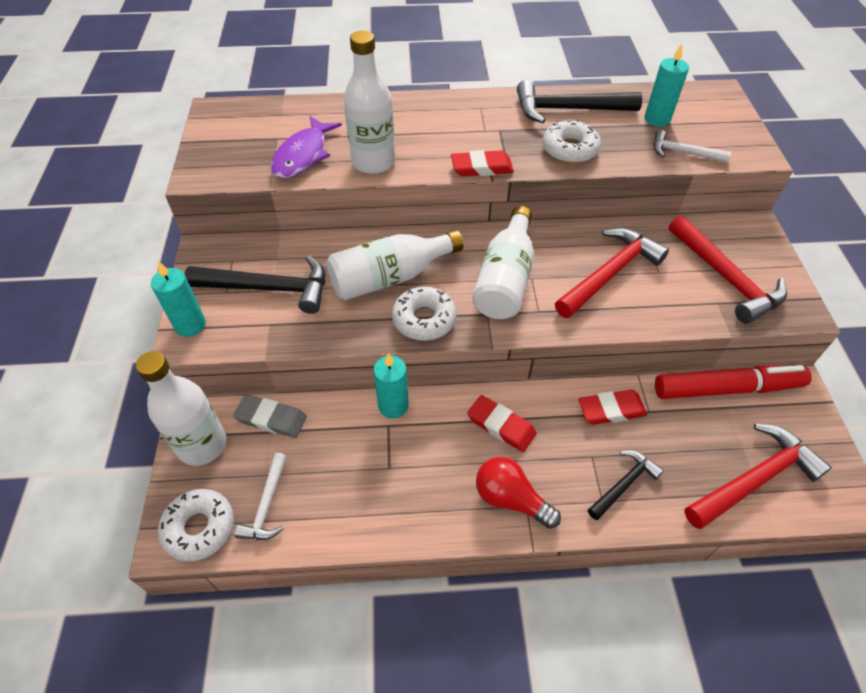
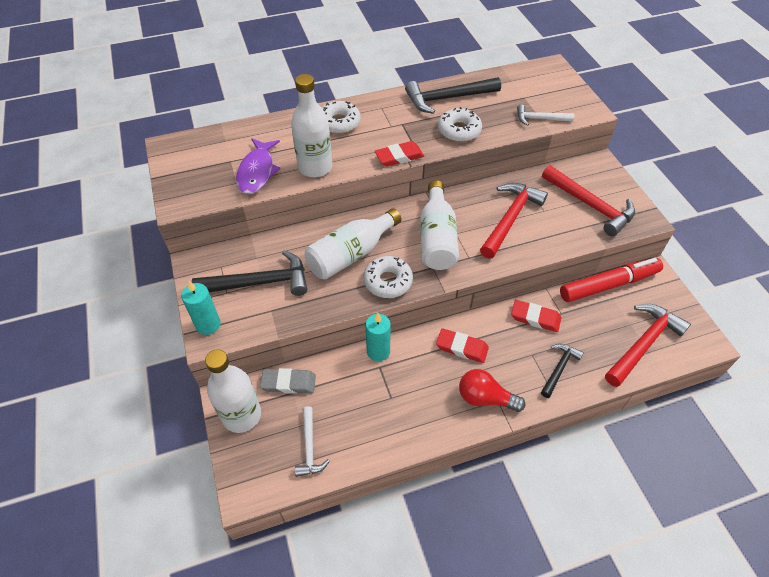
camera: 15 degrees left, 0 degrees up
white donut [158,489,234,562] -> white donut moved to [322,101,361,134]
red eraser [579,390,647,425] -> red eraser turned 45 degrees clockwise [511,300,561,332]
turquoise candle [644,44,689,127] -> none

